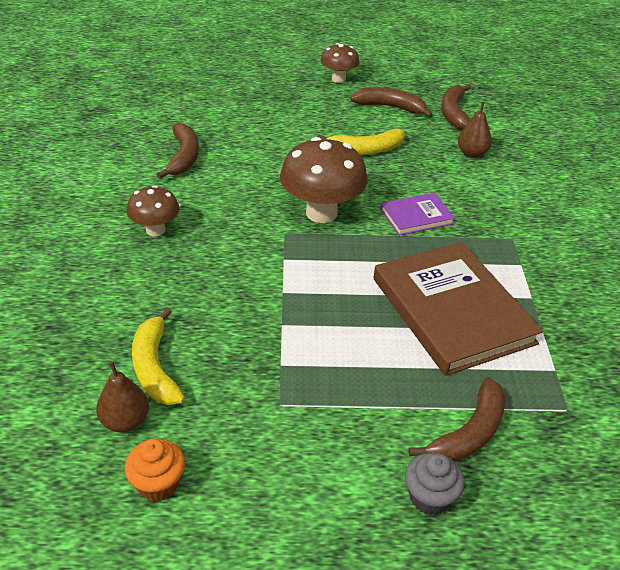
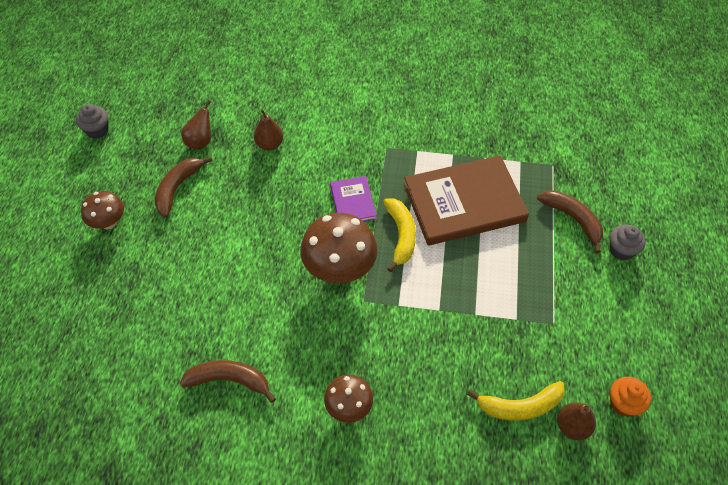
camera: 80 degrees left, 15 degrees up
yellow banana [317,129,405,155] -> yellow banana moved to [383,198,416,272]
brown banana [441,84,471,130] -> brown pear [181,100,211,150]
none -> grey cupcake [76,104,108,139]

